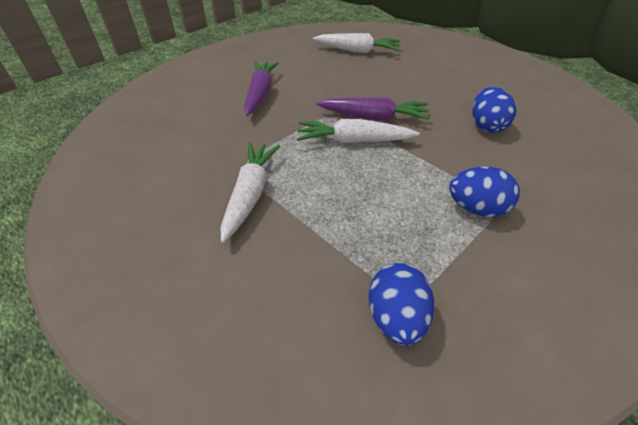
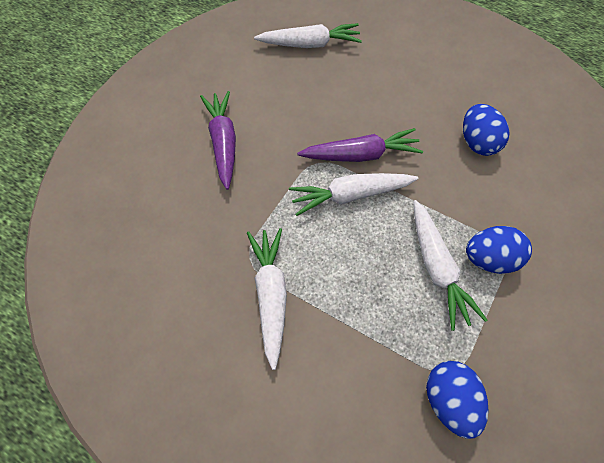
camera: 15 degrees left, 15 degrees up
none -> white carrot [414,200,487,331]

